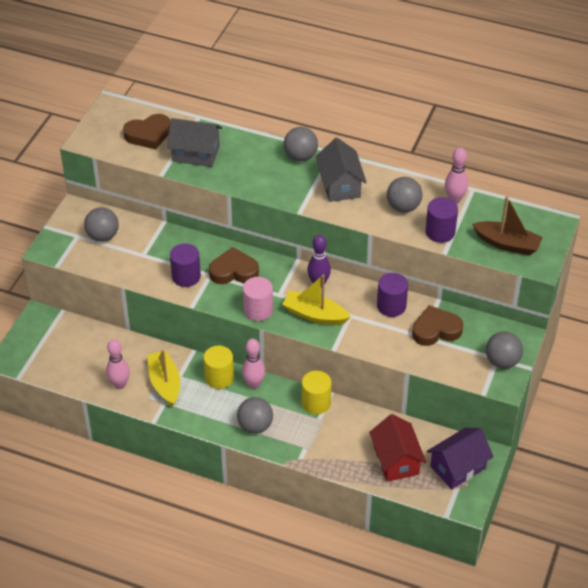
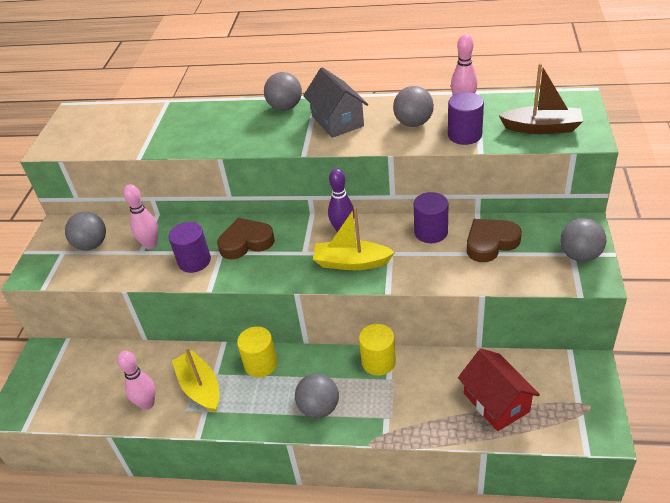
camera: 10 degrees left, 5 degrees down
brown heart [123,114,170,150] -> none
grey house [167,118,222,167] -> none
pink bowling pin [242,339,265,389] -> pink bowling pin moved to [123,184,158,249]
pink cylinder [243,277,273,321] -> none
purple house [427,428,494,489] -> none

